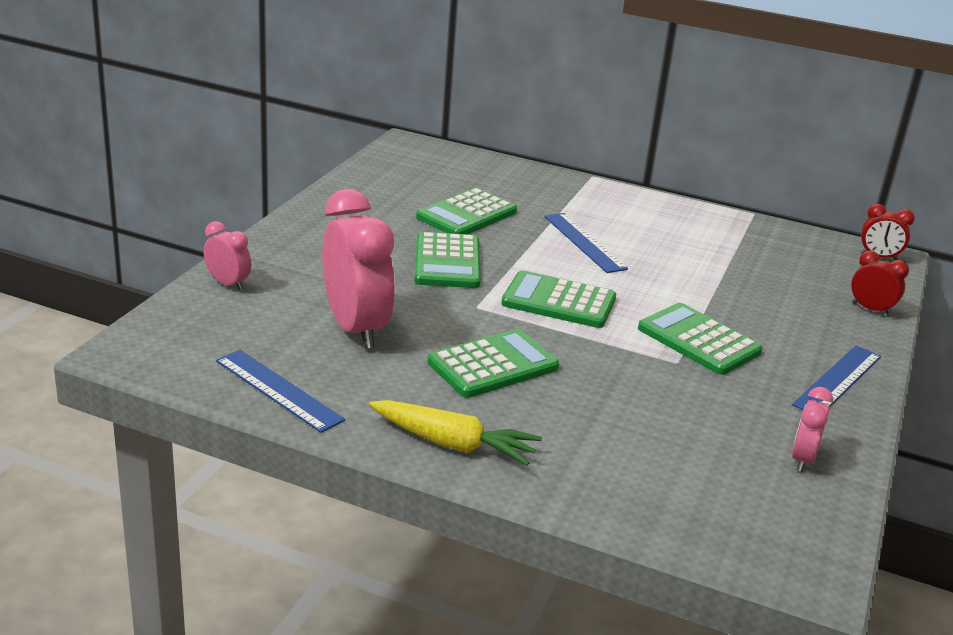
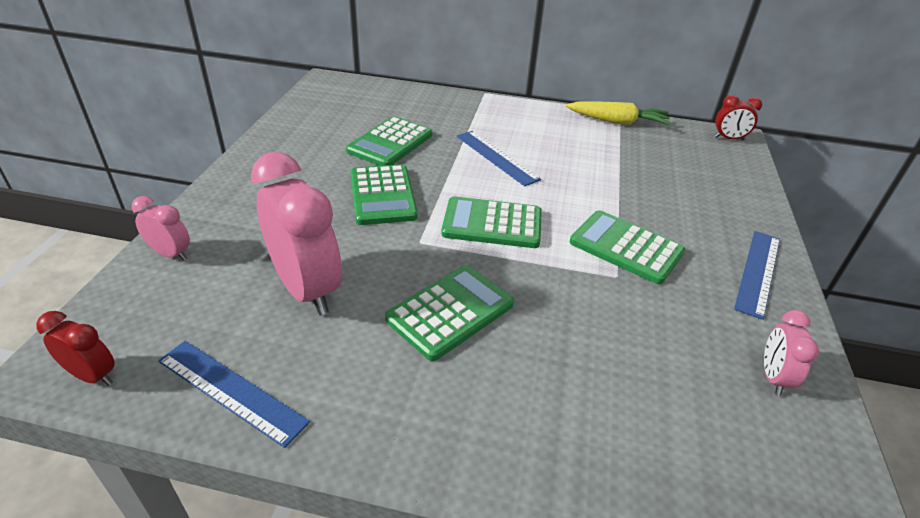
camera: 10 degrees left, 10 degrees up
yellow carrot [369,400,542,466] -> yellow carrot moved to [566,101,671,125]
red clock [851,250,909,316] -> red clock moved to [36,311,115,386]

